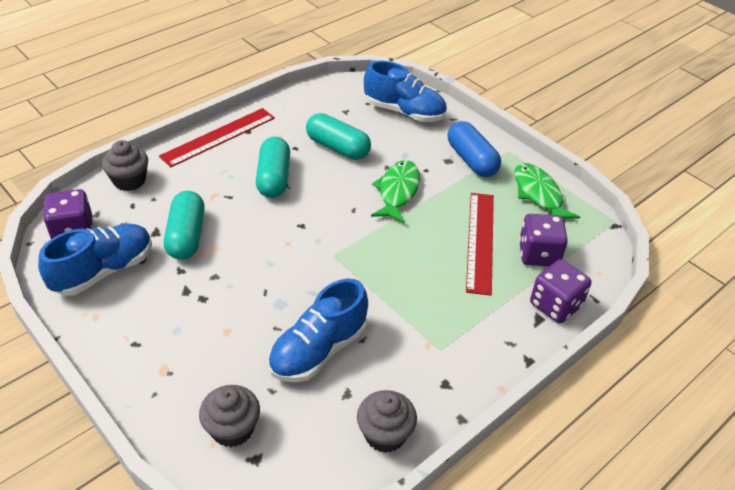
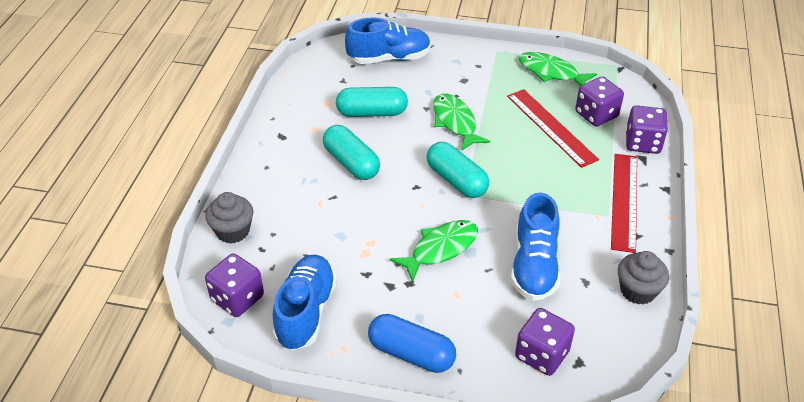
camera: 35 degrees left, 0 degrees up
red ruler [159,108,275,167] -> red ruler moved to [611,154,637,253]
turquoise capsule [164,191,205,260] -> turquoise capsule moved to [426,142,489,198]
grey cupcake [199,385,260,447] -> purple dice [515,308,575,376]
blue capsule [448,121,501,177] -> blue capsule moved to [368,314,456,373]
none -> green fish [390,220,478,282]

